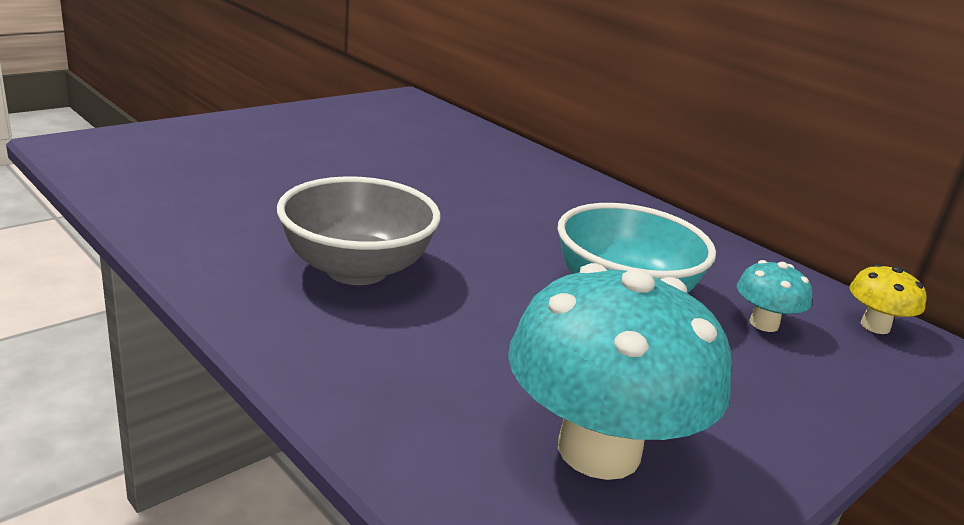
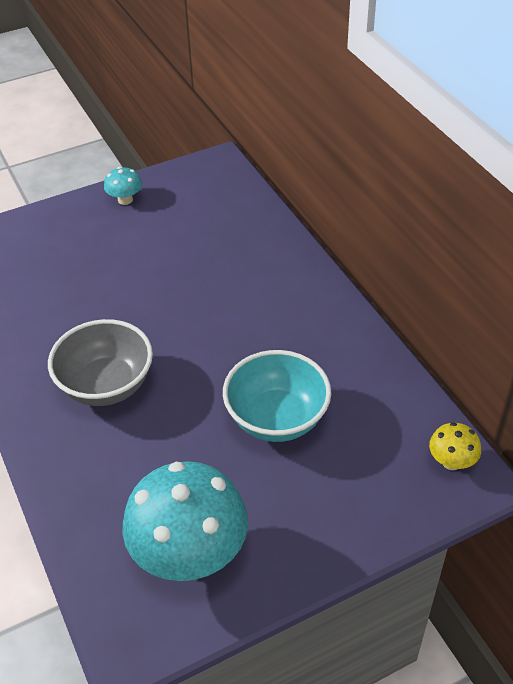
camera: 20 degrees right, 20 degrees up
turquoise mushroom [737,260,812,332] -> turquoise mushroom moved to [104,167,142,205]

